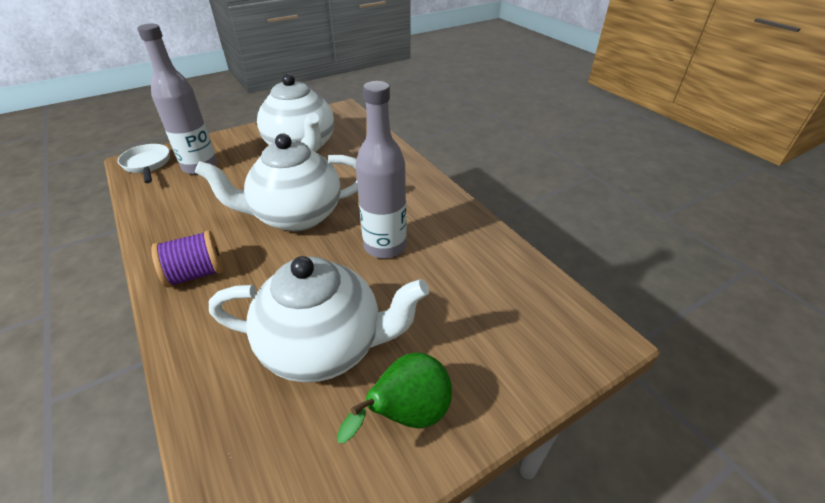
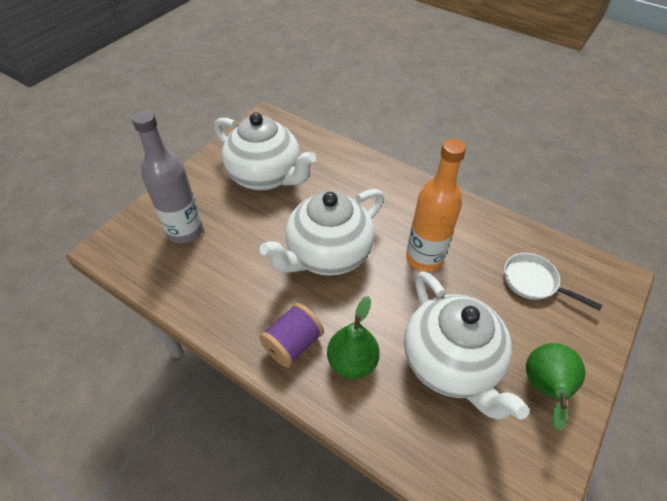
camera: 25 degrees left, 10 degrees up
white pan [118,144,170,183] -> white pan moved to [504,253,602,311]
white teapot [209,256,429,382] -> white teapot turned 90 degrees clockwise [404,271,529,420]
grey bottle [356,81,407,258] -> orange bottle [406,139,466,272]
none -> green pear [327,296,380,379]

